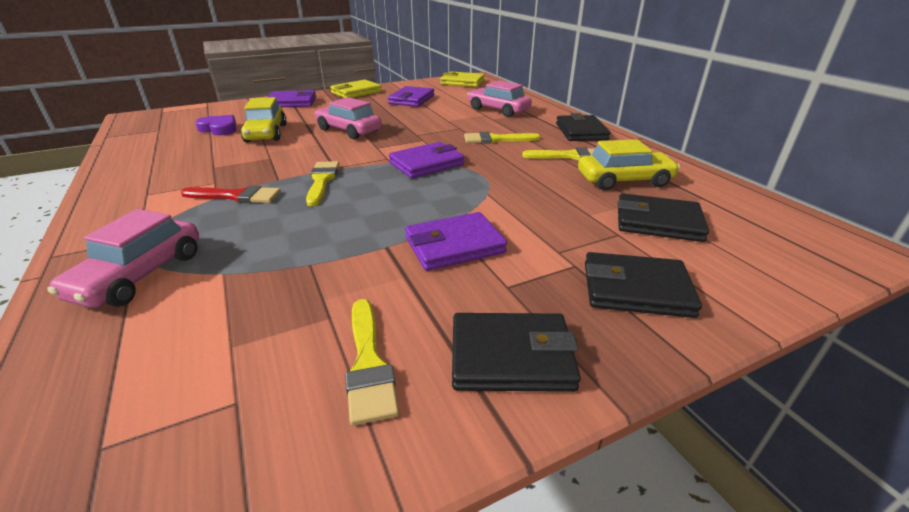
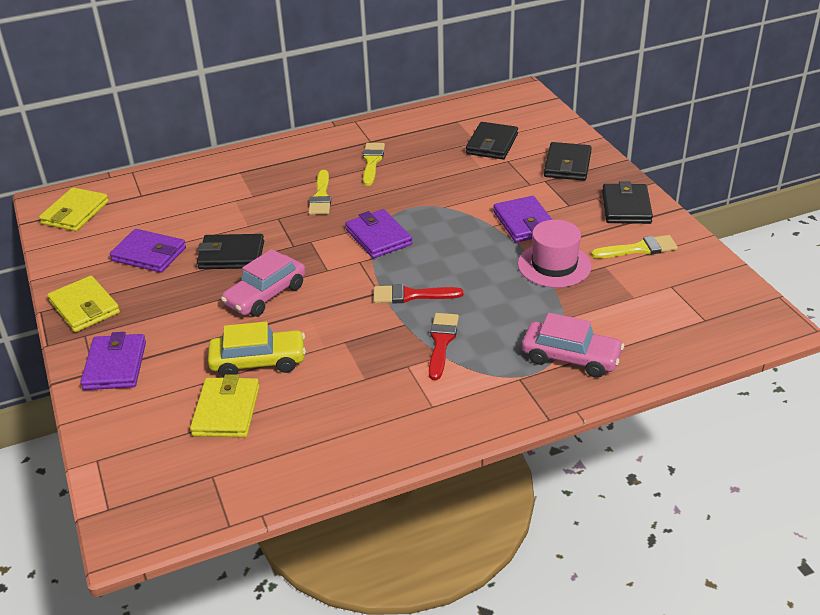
camera: 85 degrees left, 5 degrees up
purple heart [195,115,236,135] -> yellow wallet [190,374,260,437]
yellow brush [306,161,339,206] -> red brush [374,284,464,304]
pink car [467,80,532,117] -> none
black wallet [556,113,611,141] -> black wallet moved to [197,234,264,269]
yellow car [578,139,680,190] -> none
none -> pink hat [518,220,592,288]

